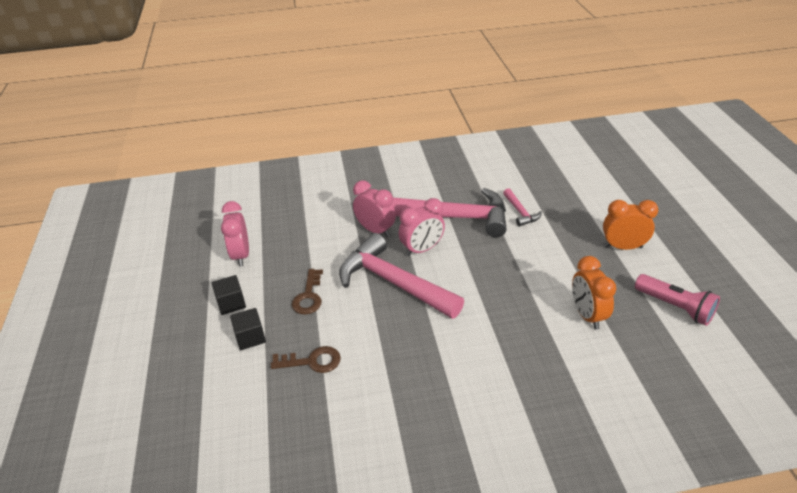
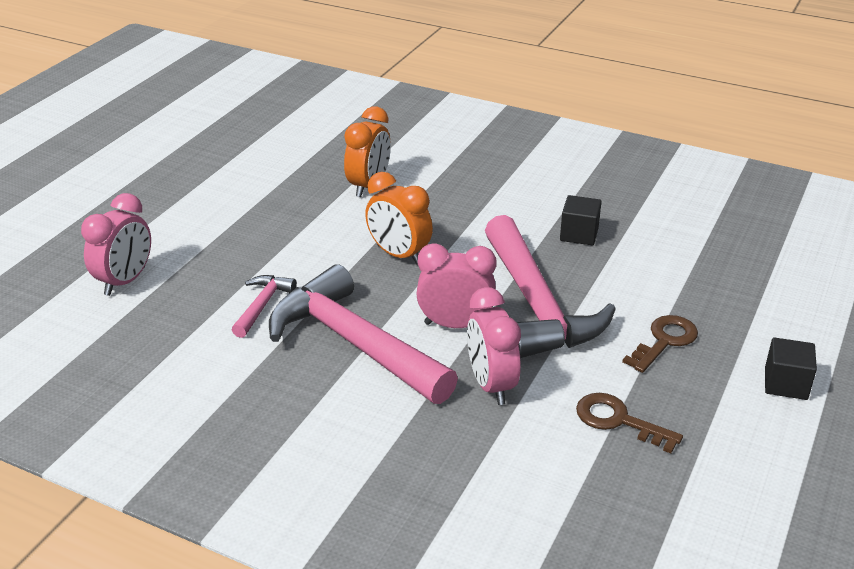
camera: 145 degrees left, 5 degrees down
pink clock [221,201,249,267] -> pink clock moved to [81,193,151,296]
black cube [230,308,266,350] -> black cube moved to [560,195,602,246]
brown key [271,346,341,373] -> brown key moved to [576,393,683,453]
orange clock [603,200,658,250] -> orange clock moved to [365,172,433,265]
pink flashlight [635,274,720,326] -> none

